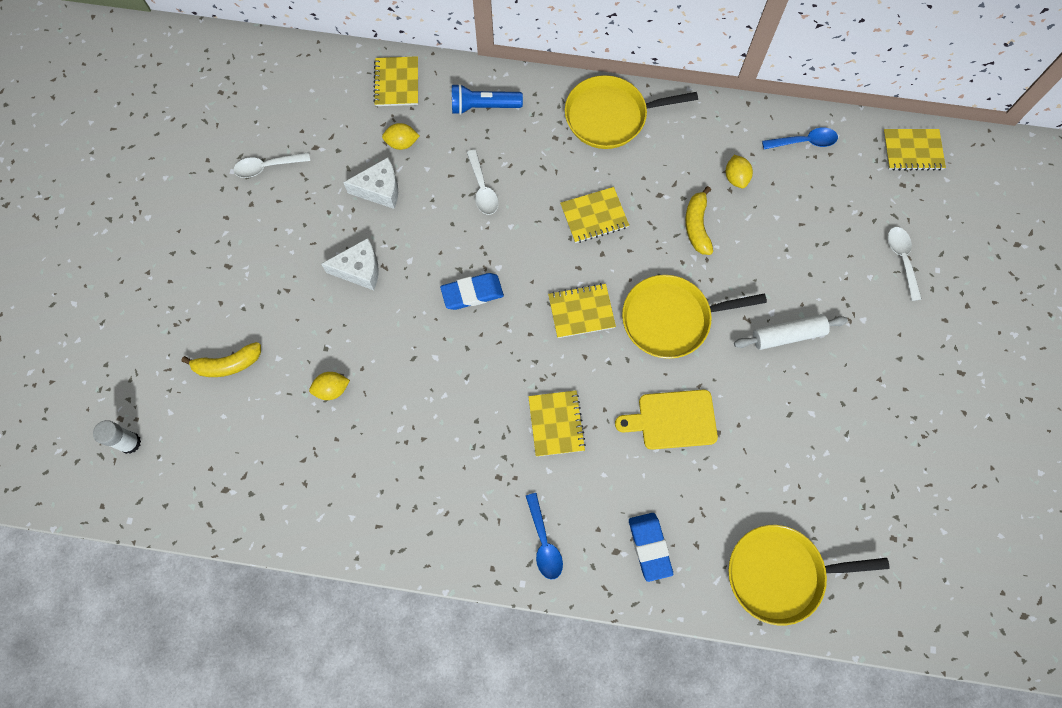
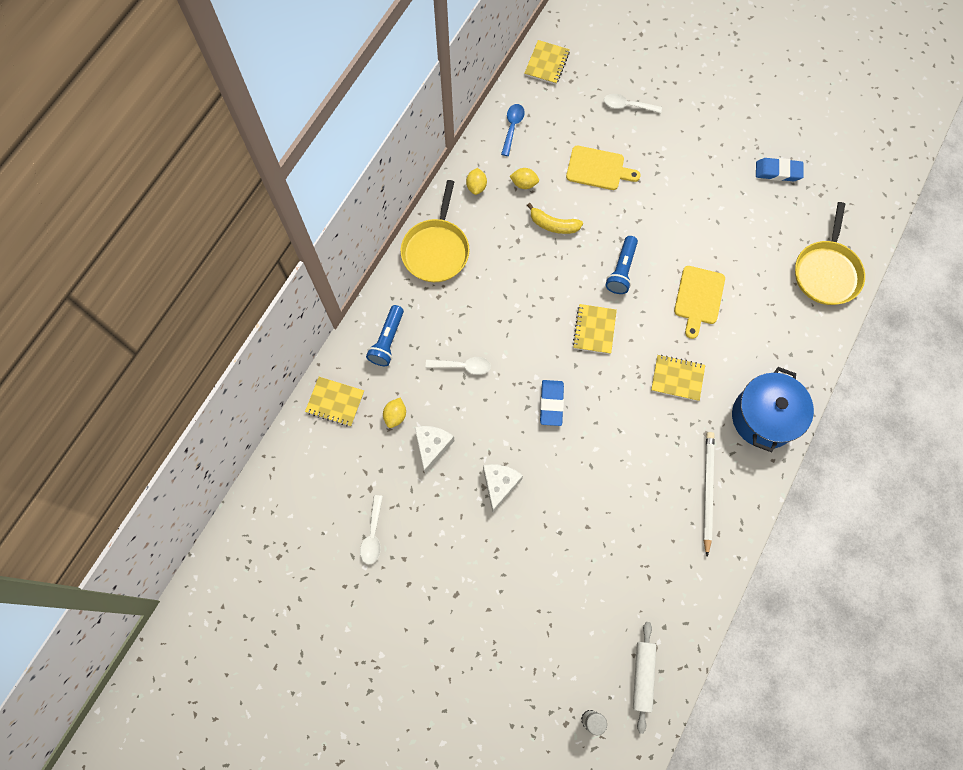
camera: 70 degrees left, 0 degrees up
yellow banana [181,342,261,377] -> none
yellow lemon [309,372,350,400] -> yellow lemon moved to [466,168,487,195]
blue spoon [526,493,563,579] -> blue pot [732,367,814,452]
yellow notebook [560,187,629,243] -> none
yellow pan [622,275,767,359] -> blue flashlight [605,236,638,294]
blue eraser [629,513,673,582] -> blue eraser moved to [756,158,804,181]
white rolling pin [734,314,848,350] -> white rolling pin moved to [633,622,656,734]
none -> yellow cutting board [566,146,641,190]
none -> white pencil [703,432,715,557]

